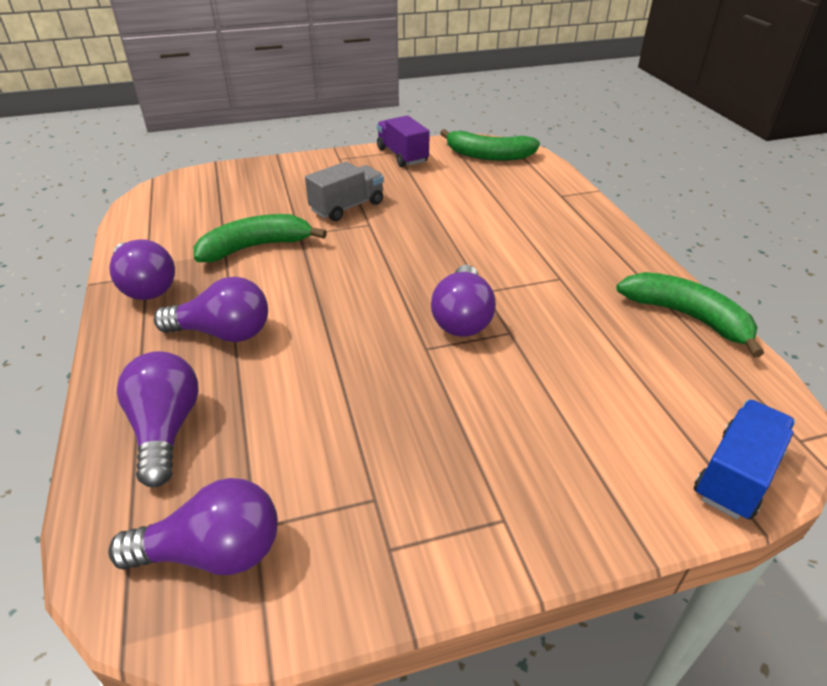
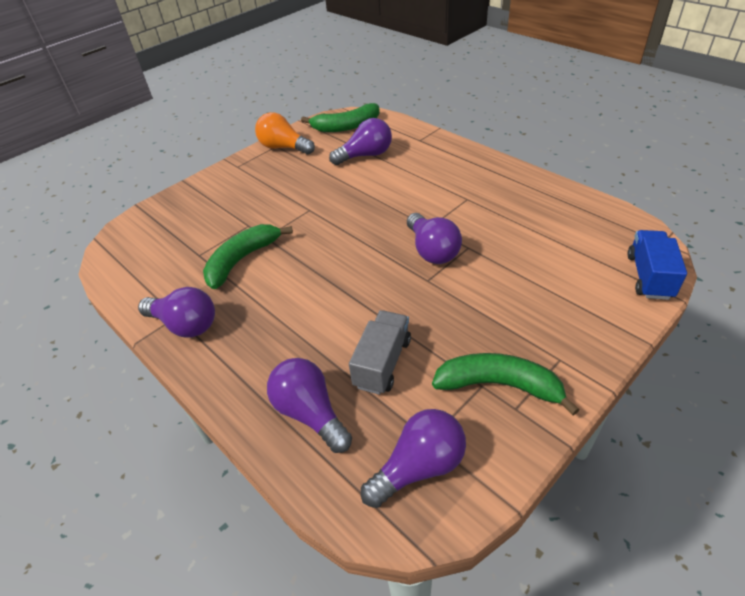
camera: 25 degrees left, 5 degrees up
purple light bulb [154,277,268,342] -> purple light bulb moved to [329,118,392,165]
grey truck [305,161,384,221] -> grey truck moved to [349,310,411,395]
purple truck [377,115,430,167] -> orange light bulb [255,112,315,154]
green banana [616,272,764,357] -> green banana moved to [432,353,580,416]

